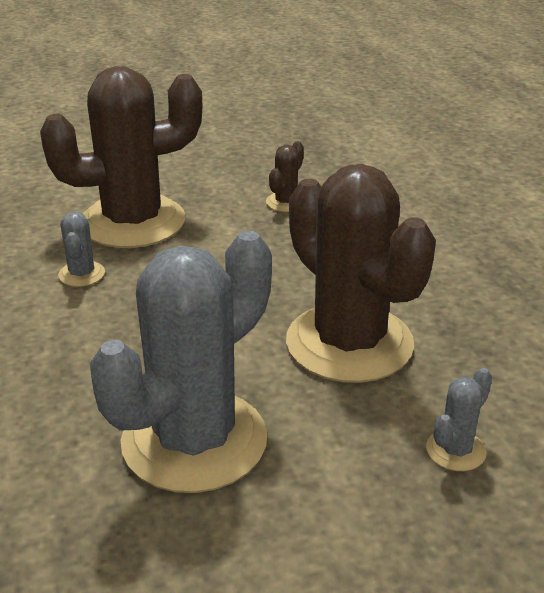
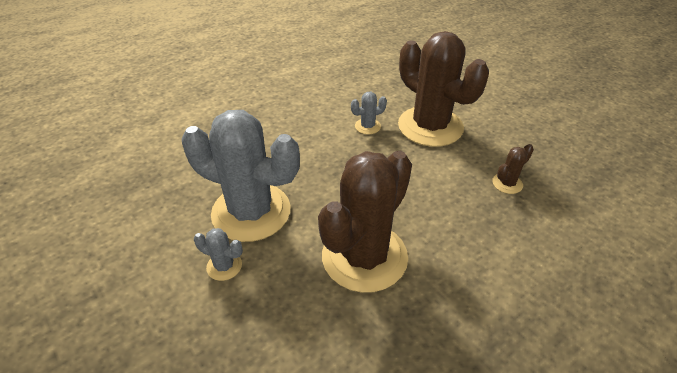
camera: 70 degrees right, 10 degrees up
brown cactus [266,141,304,212] -> brown cactus turned 45 degrees counterclockwise [492,144,534,194]
grey cactus [426,368,492,471] -> grey cactus moved to [194,228,243,281]

